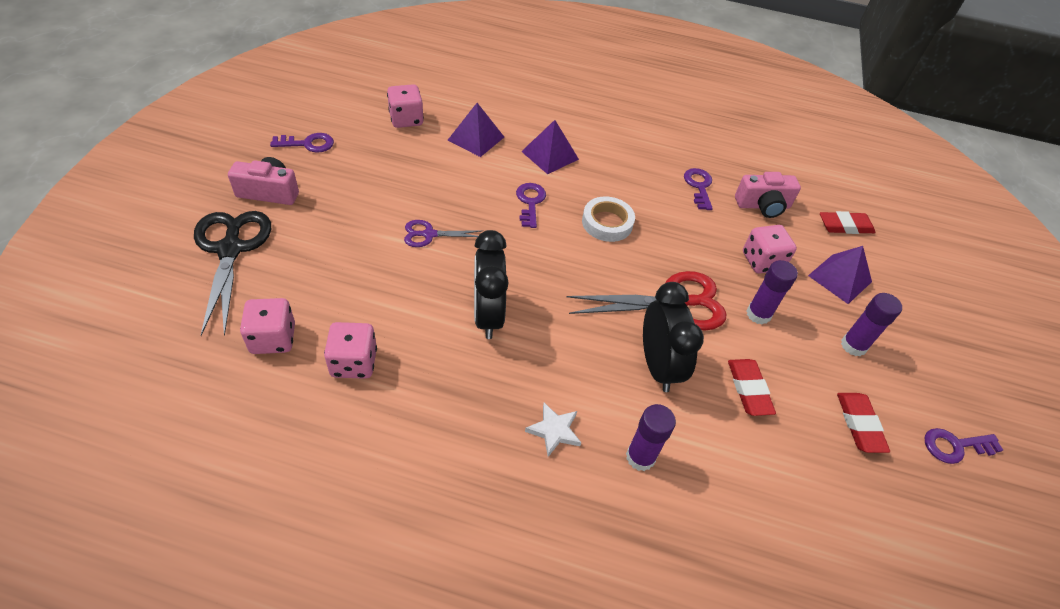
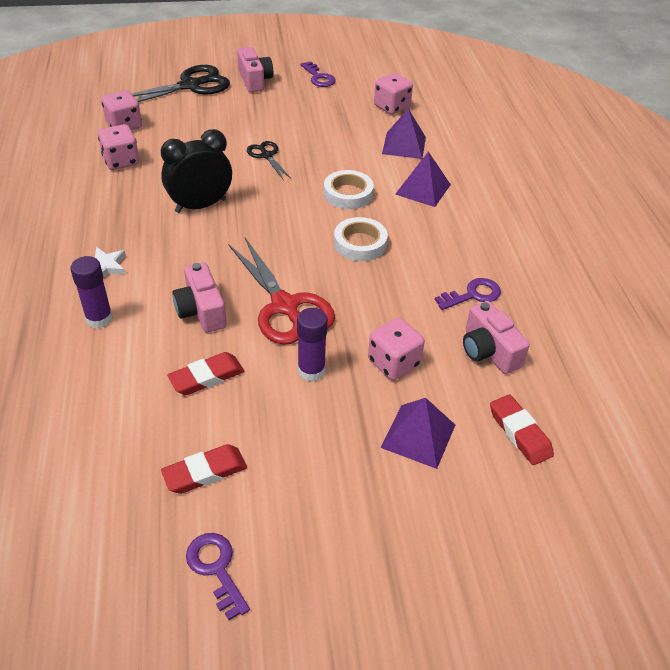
camera: 70 degrees right, 5 degrees down
purple scissors [404,220,481,247] -> black scissors [247,141,291,179]
purple key [516,183,546,228] -> white tape [324,170,374,209]
black clock [643,282,704,392] -> pink camera [172,262,227,333]
purple glue stick [841,293,902,356] -> none

